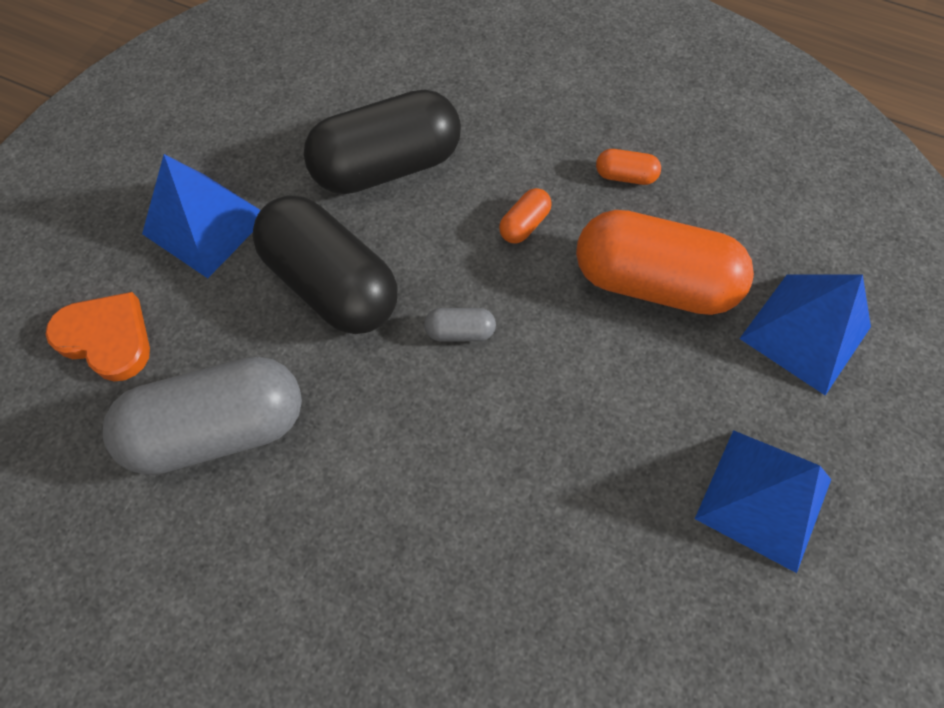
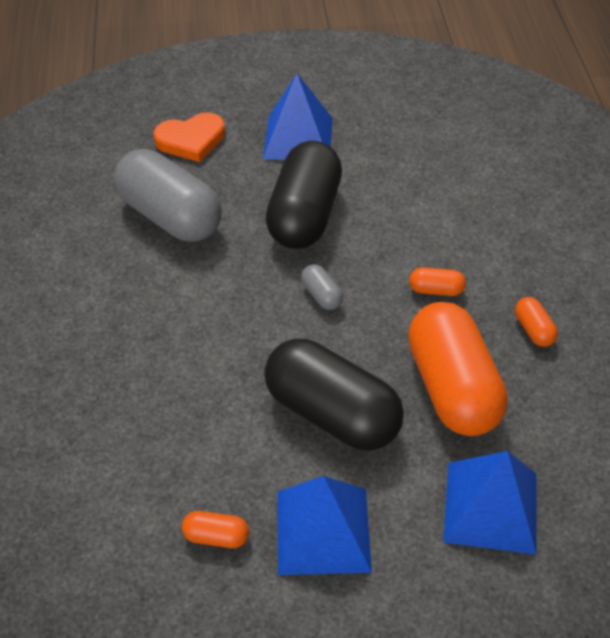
camera: 60 degrees right, 15 degrees down
orange heart [46,292,150,382] -> orange heart turned 75 degrees clockwise [153,112,225,162]
black capsule [304,89,461,194] -> black capsule moved to [264,339,404,451]
none -> orange capsule [182,511,249,548]

